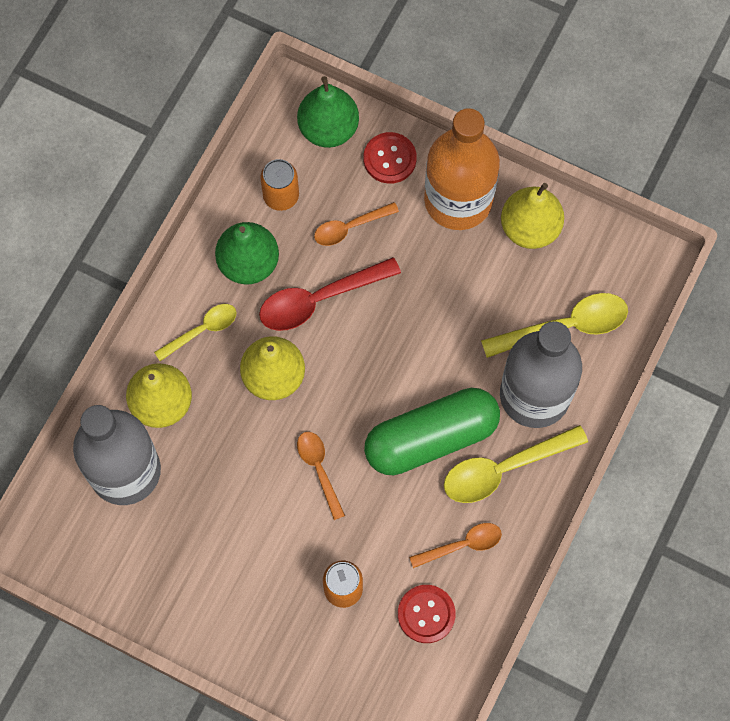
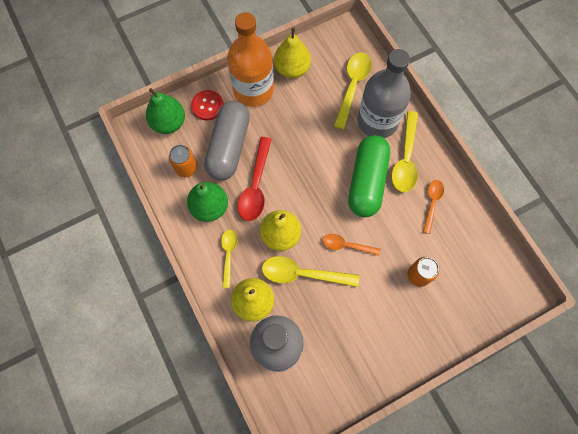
camera: 55 degrees left, 0 degrees up
orange spoon [314,202,399,246] -> grey capsule [204,101,250,180]
red button [398,585,456,643] -> none
none -> yellow spoon [262,256,359,287]

